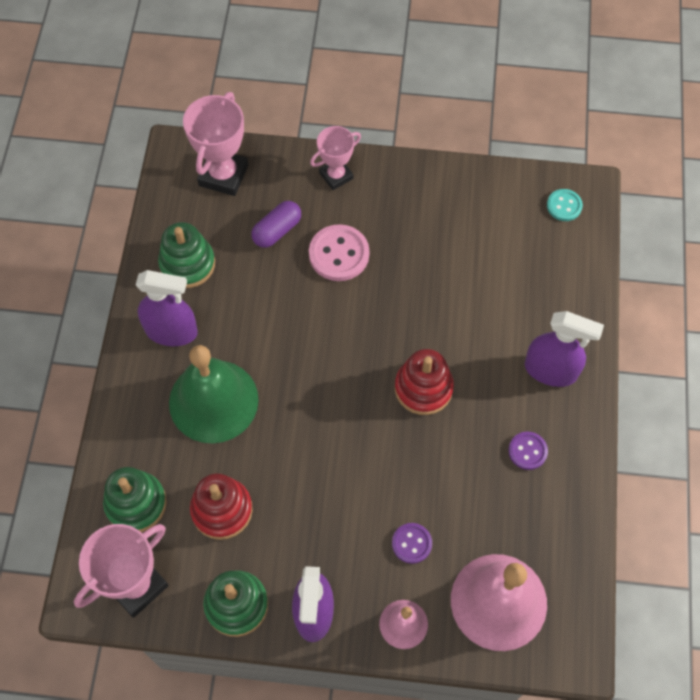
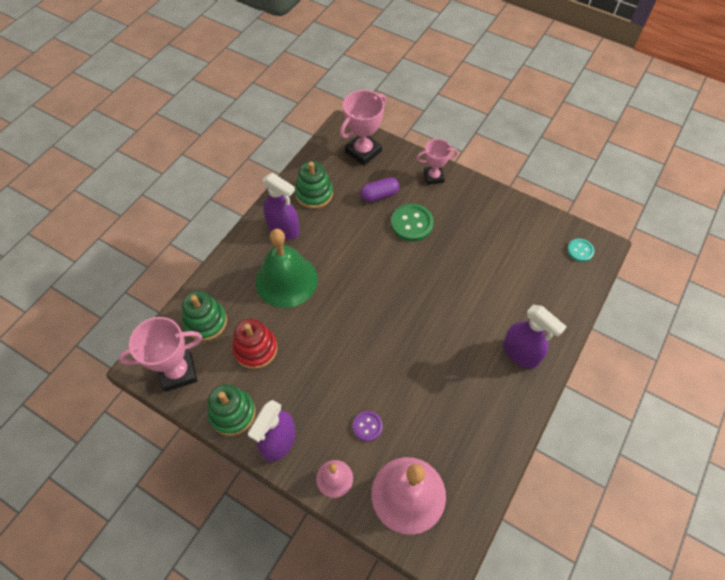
camera: 25 degrees right, 5 degrees down
pink button [309,224,369,281] -> green button [391,204,434,242]
red stacking toy [395,349,454,415] -> none
purple button [508,431,548,470] -> none

